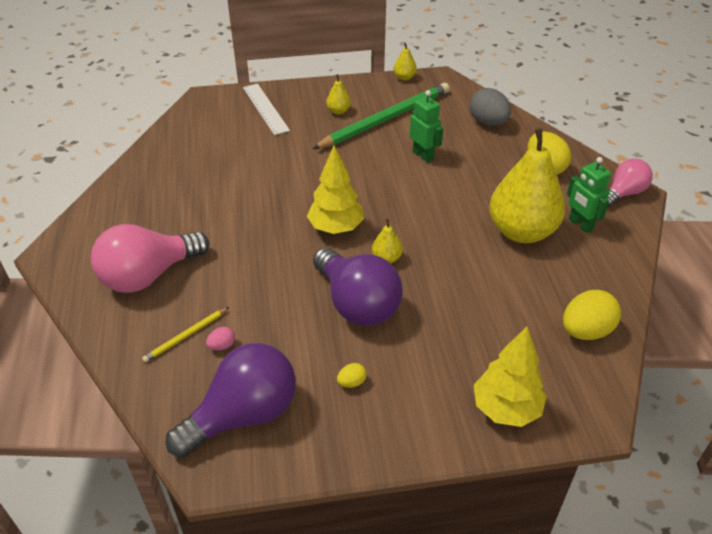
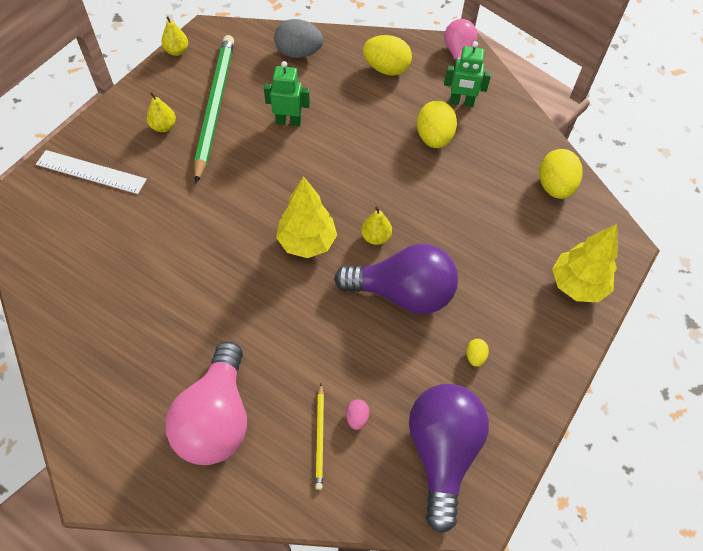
camera: 50 degrees left, 15 degrees up
yellow pear [489,128,565,243] -> yellow egg [417,101,457,148]

